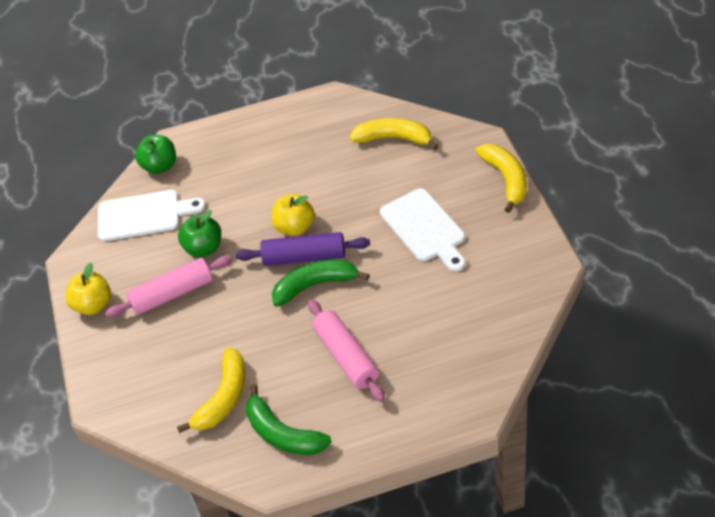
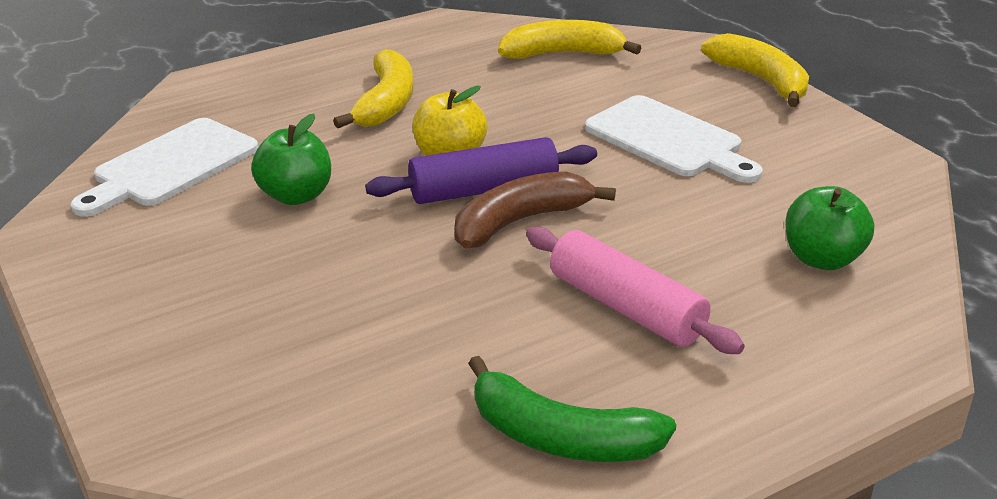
camera: 20 degrees left, 15 degrees down
yellow apple [65,263,111,315] -> none
white cutting board [98,190,206,242] -> white cutting board turned 150 degrees clockwise [71,118,258,217]
pink rolling pin [105,255,232,318] -> none
green apple [135,135,176,174] -> green apple moved to [785,186,874,270]
yellow banana [177,348,246,433] -> yellow banana moved to [333,49,413,128]
green banana [272,259,369,307] -> brown banana [454,171,616,249]

